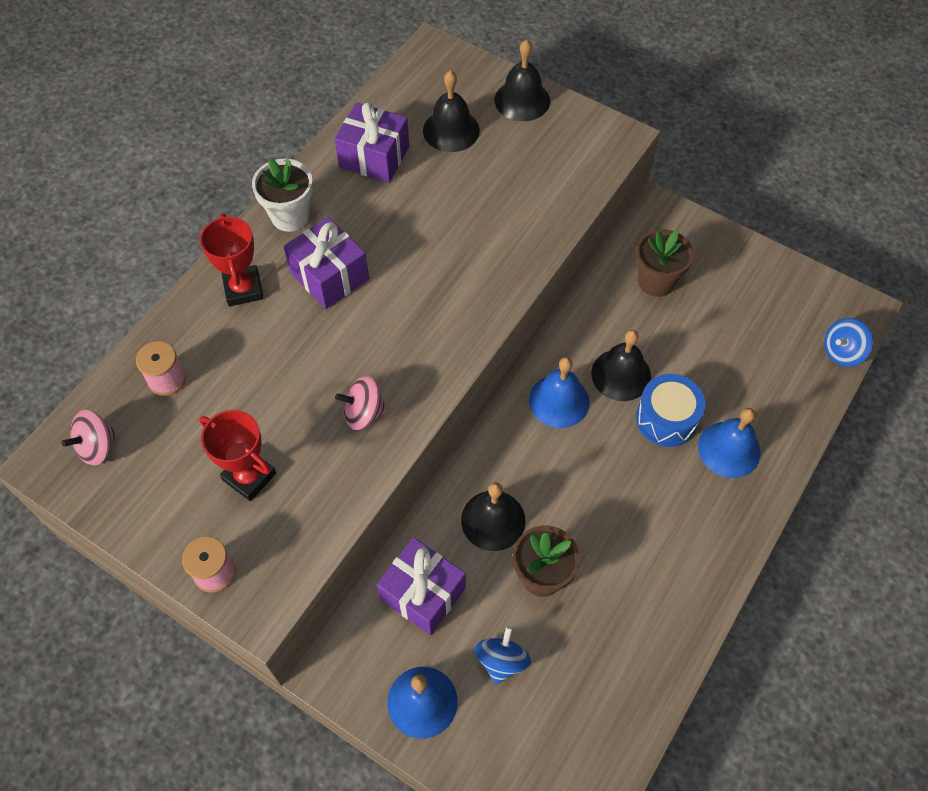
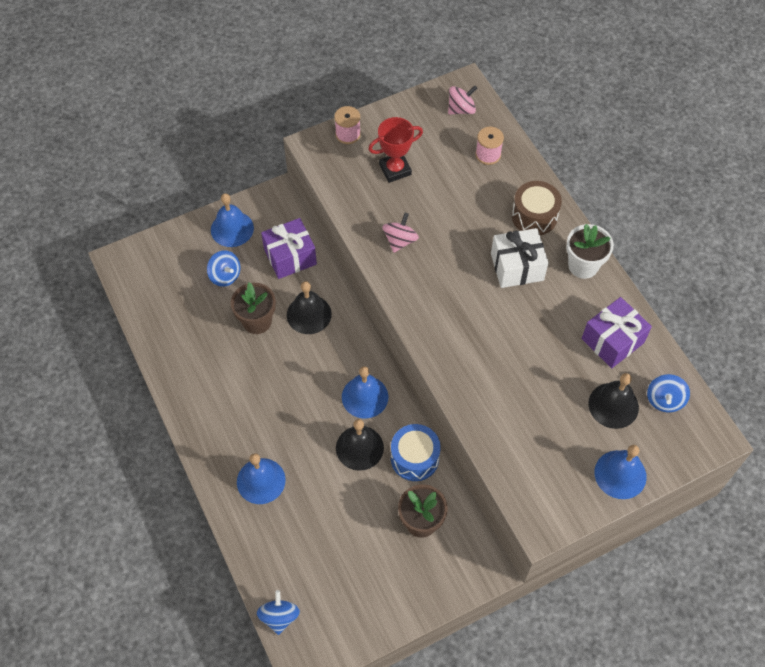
camera: 120 degrees right, 0 degrees up
pink spinning top [61,410,117,466] -> pink spinning top turned 75 degrees clockwise [448,85,477,115]
red trophy [200,214,264,306] -> brown drum [512,181,562,235]
purple gift [284,217,369,309] -> white gift [491,228,548,288]
black bell [495,40,550,121] -> blue bell [594,445,647,499]
blue drum [636,374,706,447] -> blue drum moved to [391,424,441,481]
none -> blue spinning top [647,374,690,413]

